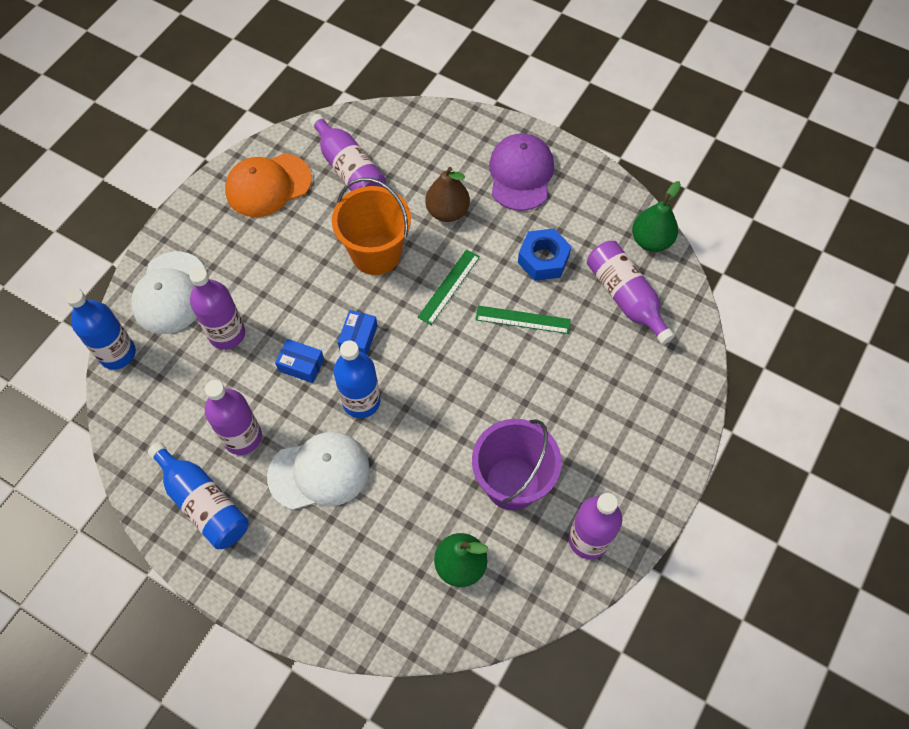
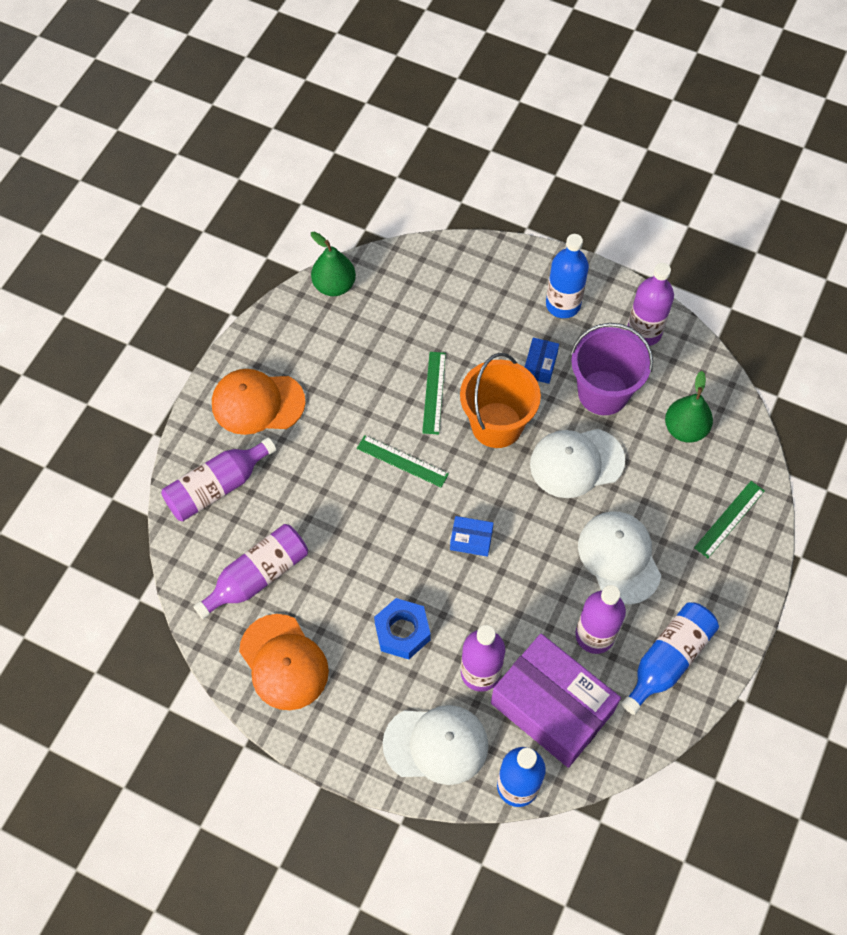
camera: 95 degrees left, 0 degrees up
blue box [275,339,324,383] -> blue box moved to [525,338,559,384]
orange bucket [332,178,411,275] -> orange bucket moved to [460,353,541,448]
blue bottle [333,340,381,418] -> blue bottle moved to [546,234,589,318]
brown pear [425,167,470,222] -> none
purple cap [489,133,554,211] -> orange cap [212,369,306,435]
blue nut [518,228,571,281] -> blue nut moved to [374,598,431,659]
purple bottle [587,241,675,345] -> purple bottle moved to [161,437,276,521]
none -> purple box [491,634,621,768]
none -> white cap [530,429,625,498]
none -> green ruler [694,481,765,558]

